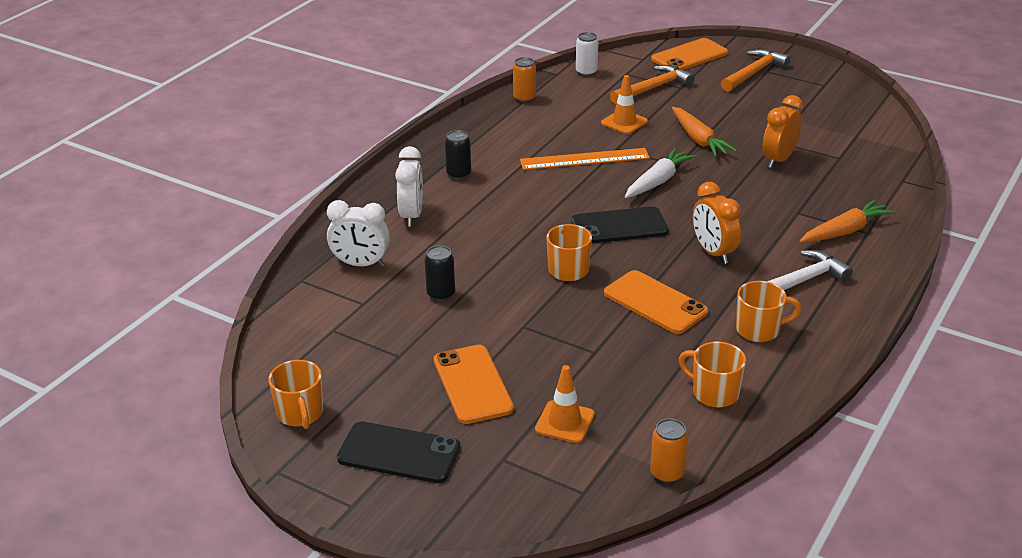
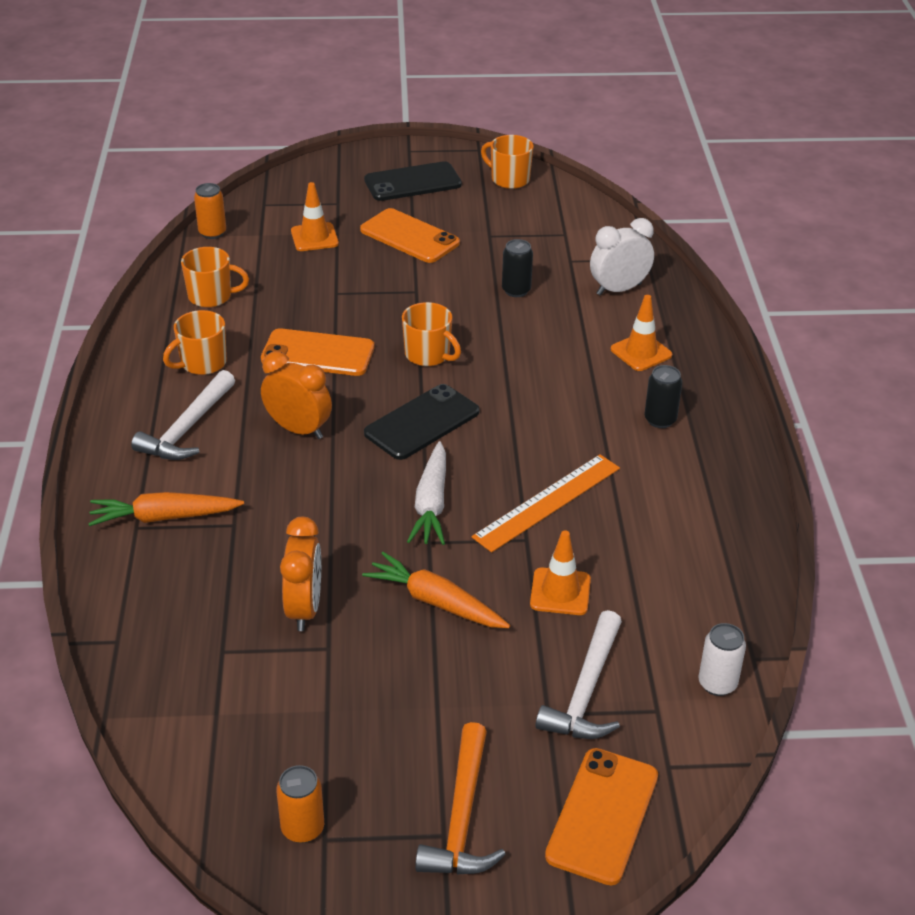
camera: 145 degrees right, 5 degrees up
white clock [395,146,423,227] -> orange traffic cone [611,295,672,371]
orange can [513,57,536,103] -> orange can moved to [276,765,324,843]
orange hammer [610,65,695,104] -> white hammer [536,610,622,739]
orange carrot [800,200,895,243] -> orange carrot turned 60 degrees clockwise [88,492,244,526]

